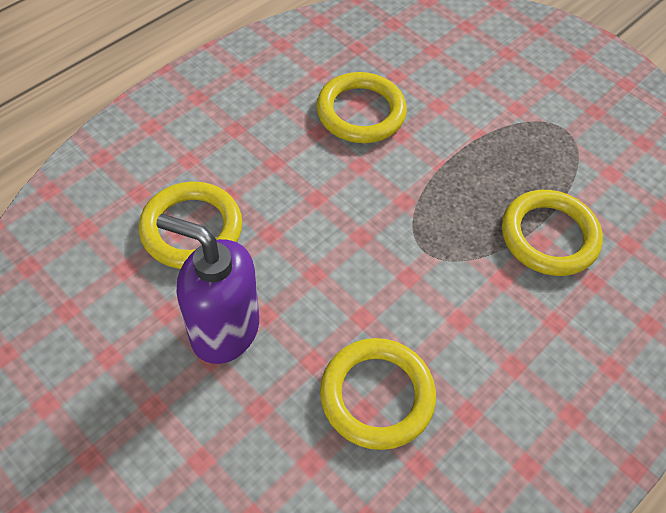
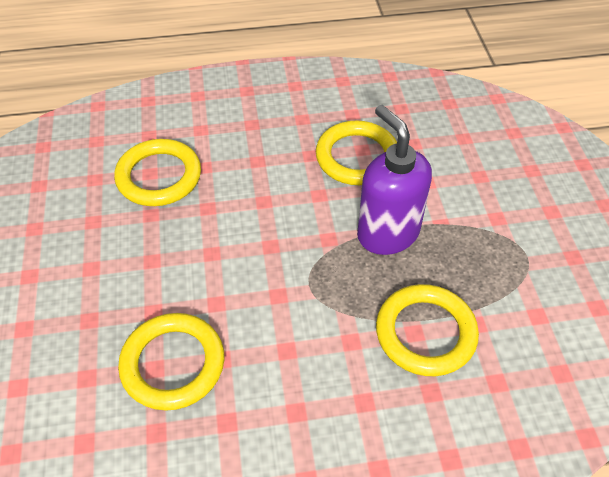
camera: 40 degrees right, 5 degrees down
purple soap dispenser [156,214,259,364] -> purple soap dispenser moved to [357,105,432,255]

